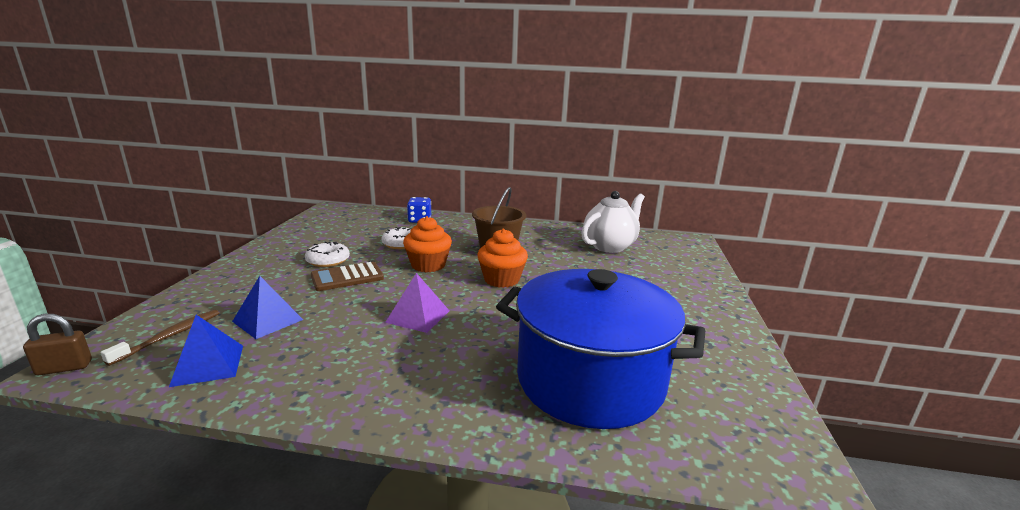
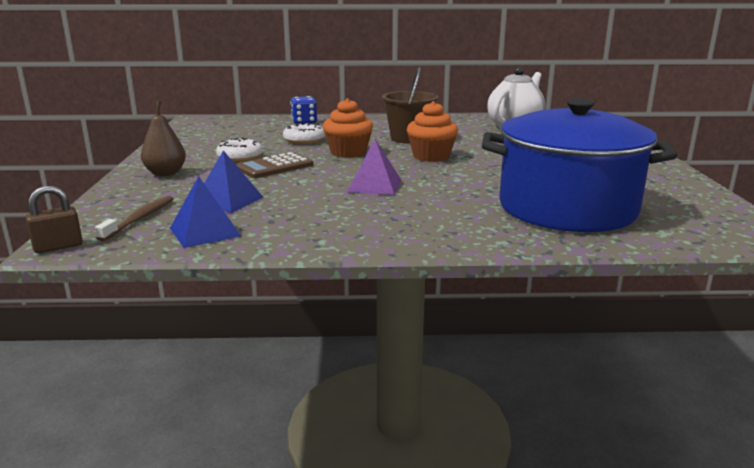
camera: 10 degrees left, 0 degrees up
none -> brown pear [141,101,186,176]

